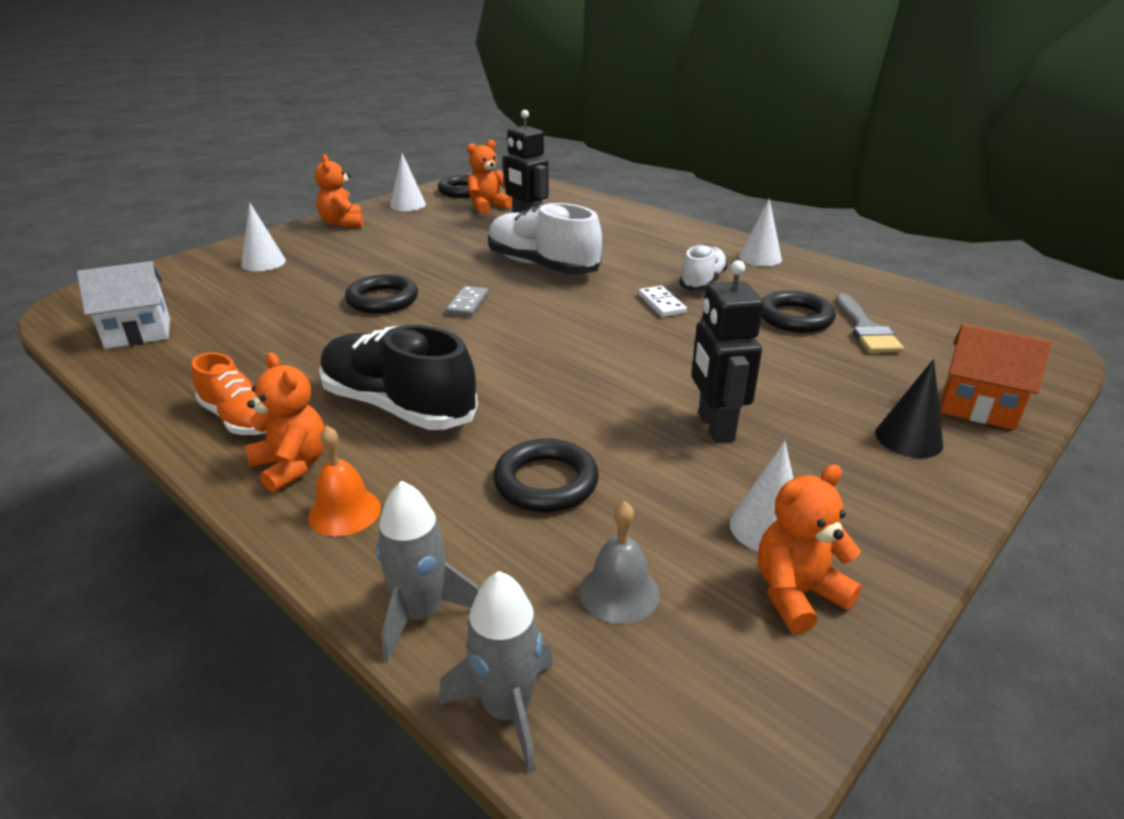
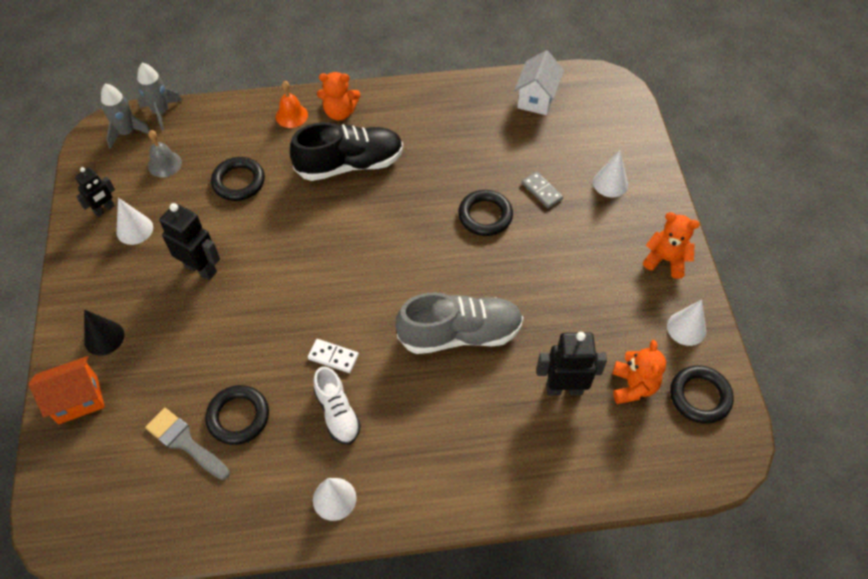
camera: 130 degrees right, 25 degrees up
orange shoe [192,352,266,435] -> none
grey rocket [376,481,479,661] -> grey rocket moved to [101,84,150,149]
grey domino [446,286,489,317] -> grey domino moved to [522,171,563,208]
white shoe [488,203,602,275] -> grey shoe [396,292,523,354]
orange teddy bear [758,464,862,634] -> black robot [75,167,115,217]

